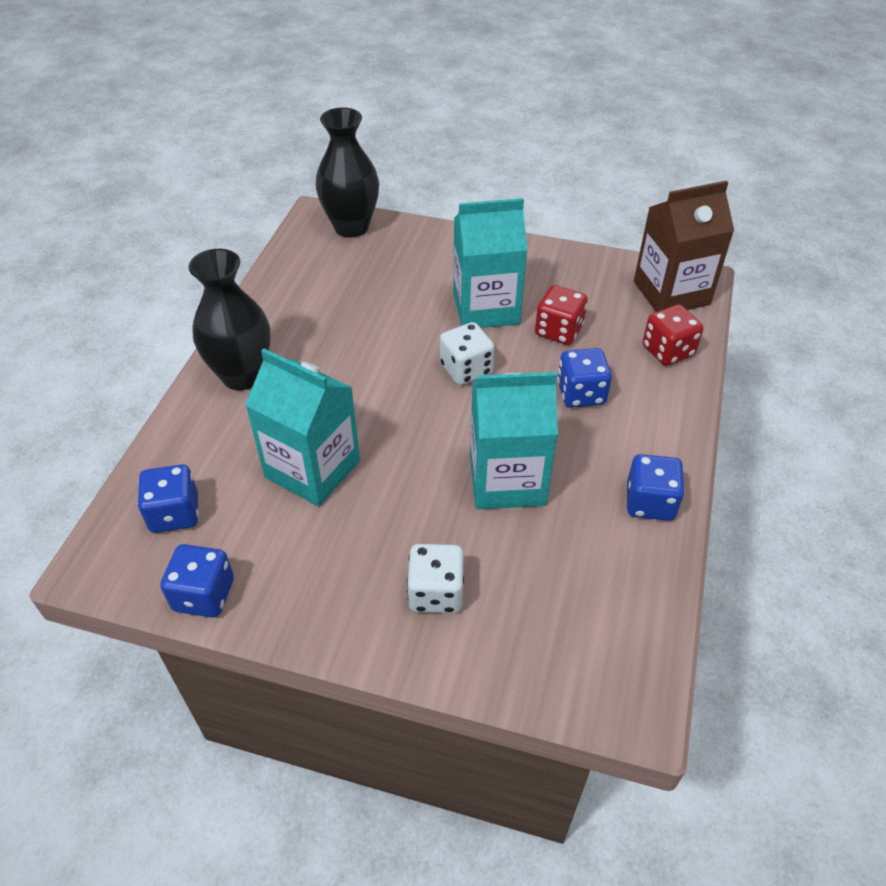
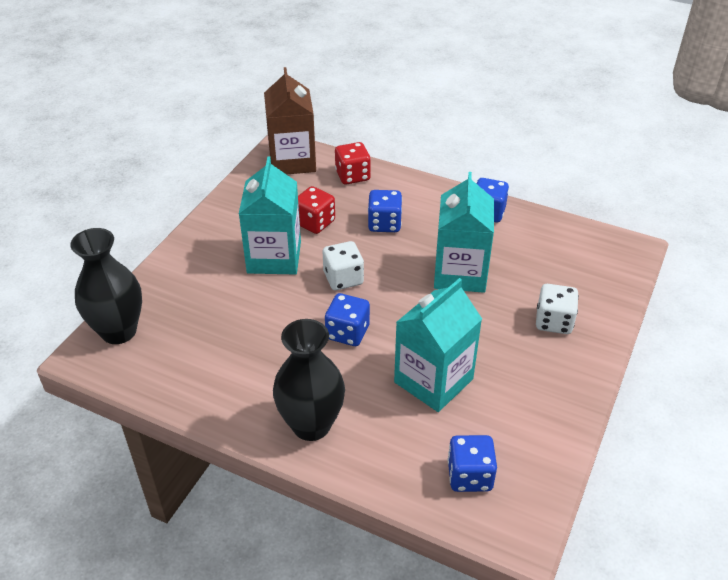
camera: 80 degrees left, 5 degrees down
blue dice [160,544,234,618] -> blue dice moved to [325,293,370,346]

